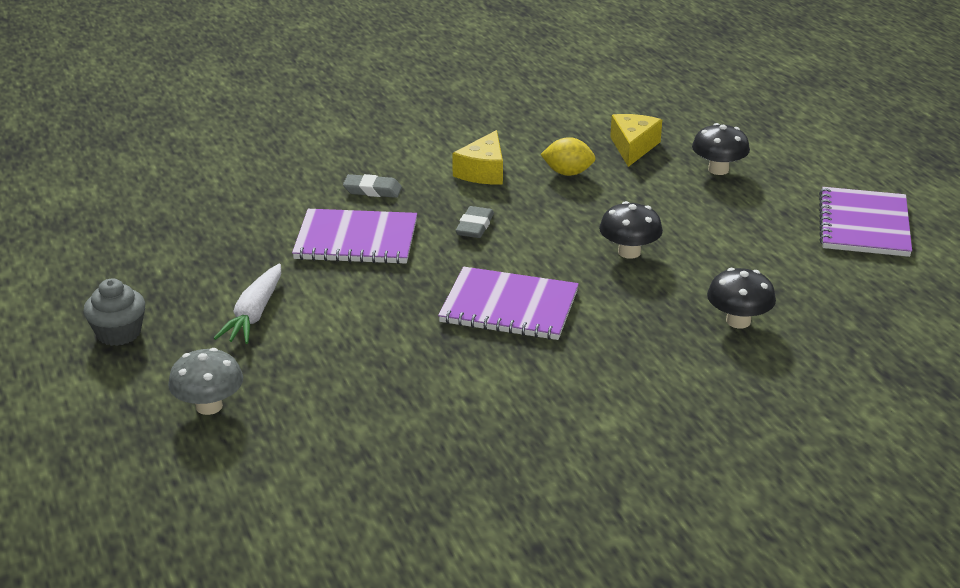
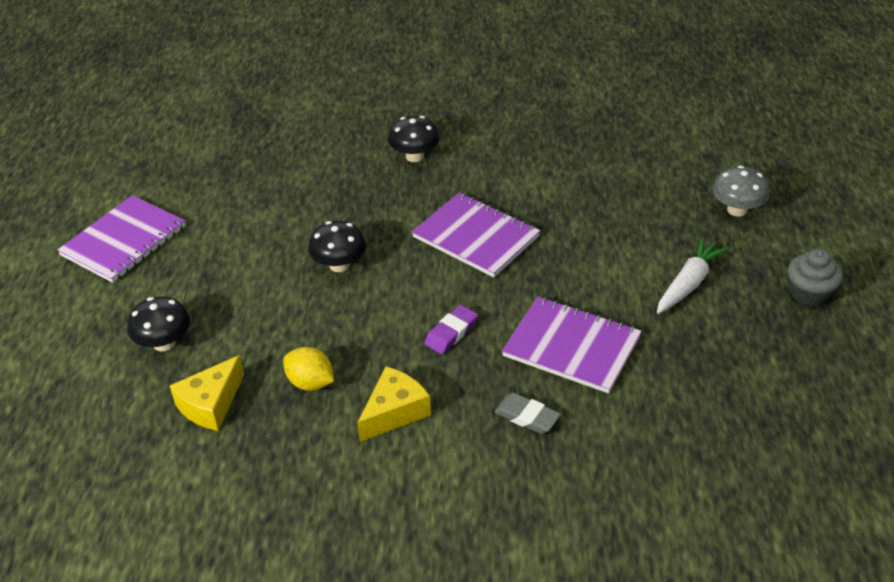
camera: 155 degrees left, 10 degrees up
grey eraser [456,206,494,238] -> purple eraser [424,305,478,354]
black mushroom [707,268,776,328] -> black mushroom moved to [388,116,440,162]

